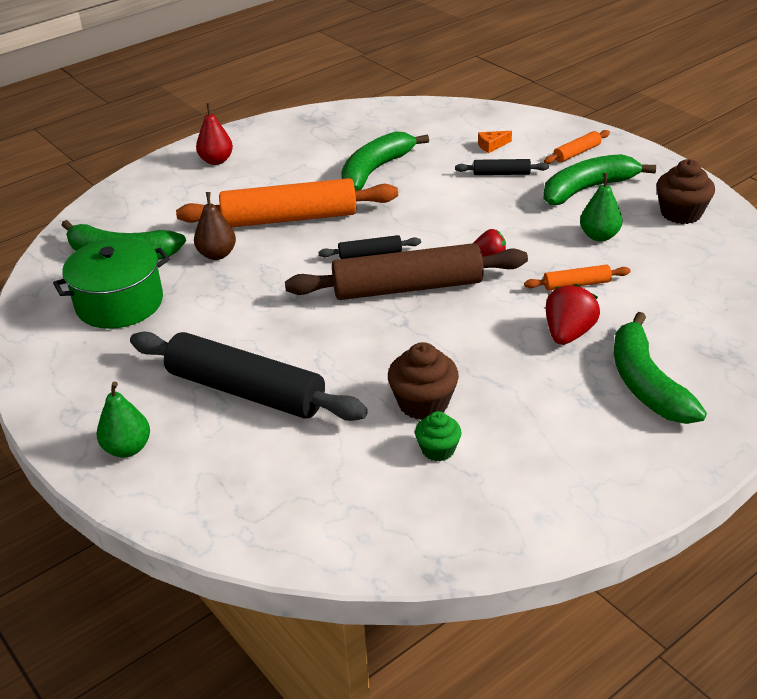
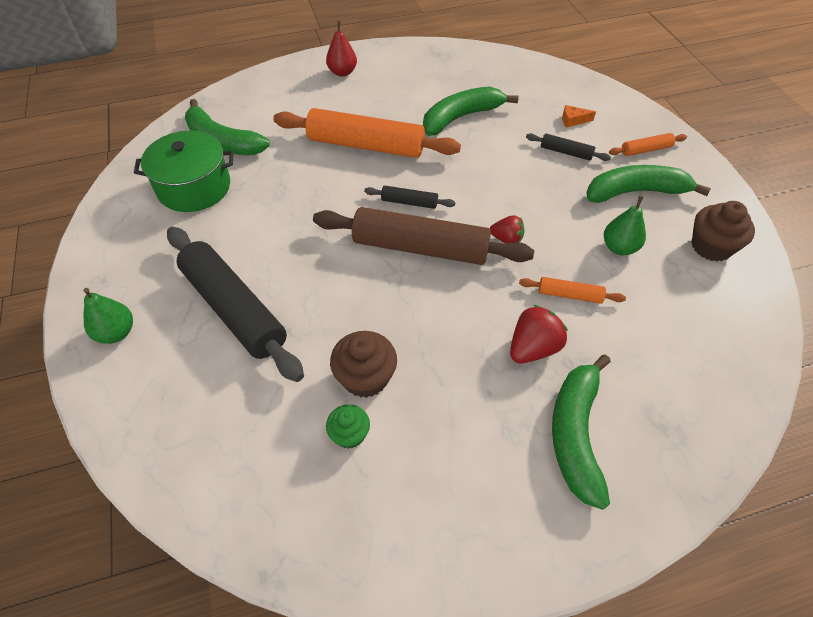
camera: 20 degrees right, 15 degrees up
brown pear [194,192,236,260] -> none

